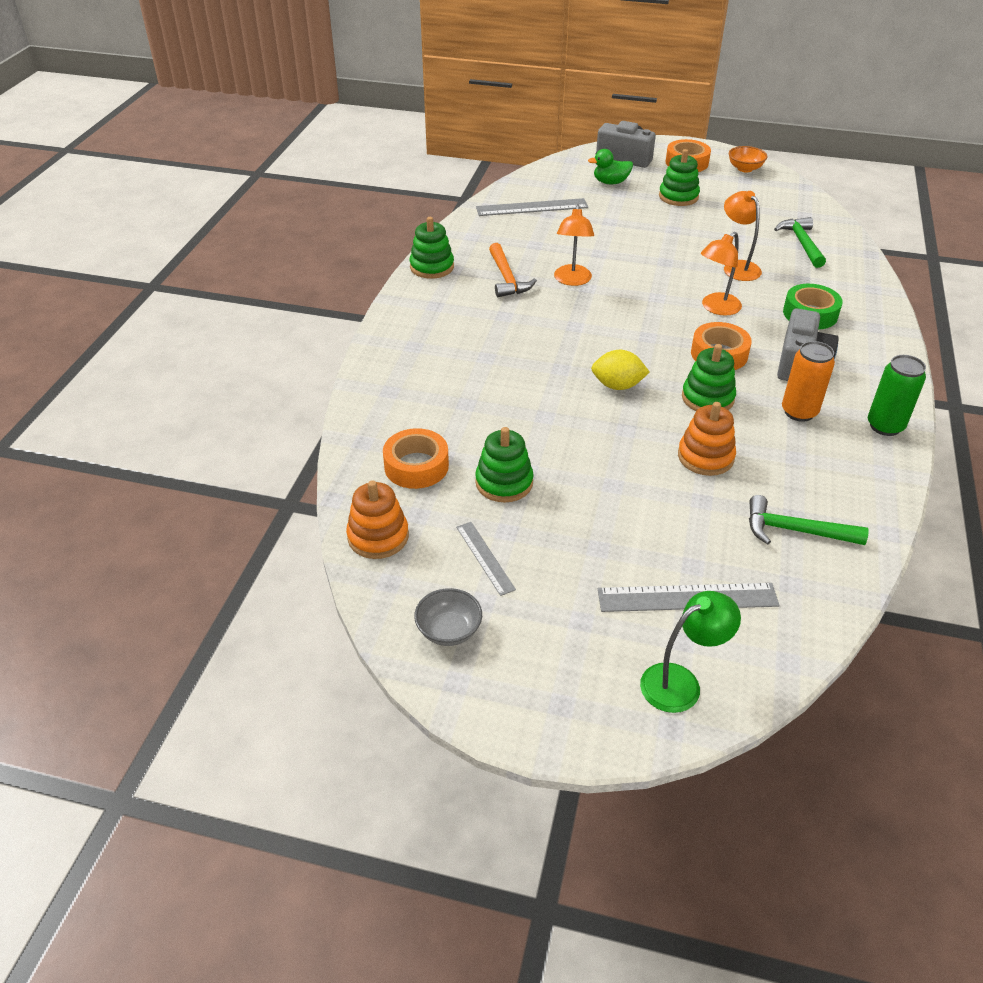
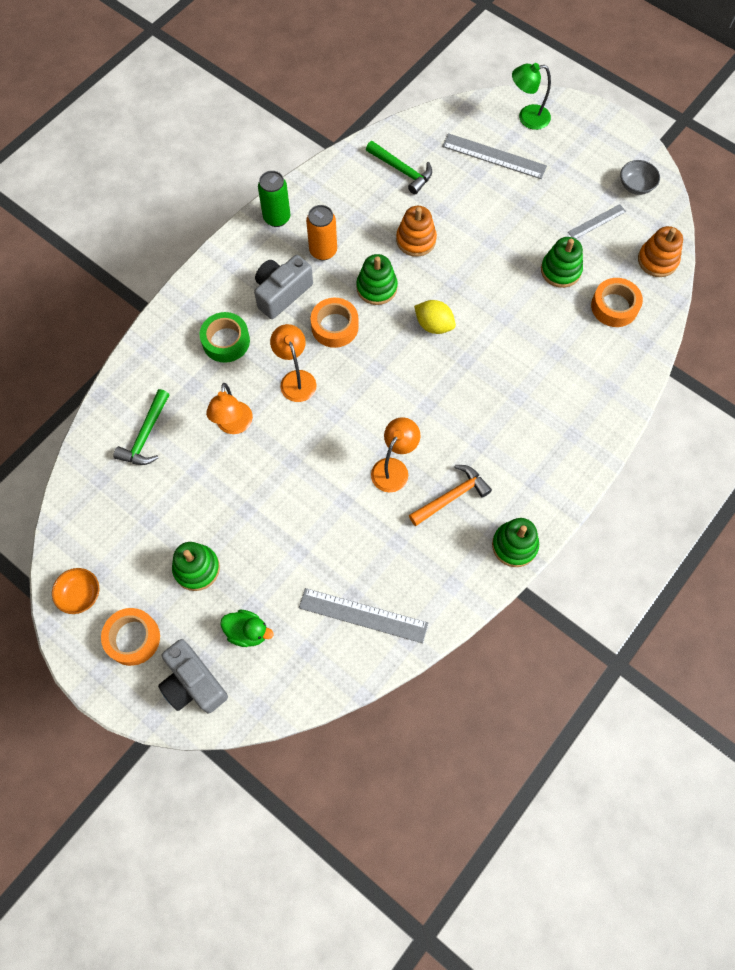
camera: 155 degrees left, 25 degrees up
grey ruler [456,522,516,596] -> grey ruler turned 60 degrees clockwise [568,204,626,239]
orange hammer [489,243,537,297] -> orange hammer turned 45 degrees clockwise [409,465,492,526]
orange lamp [701,232,742,316] -> orange lamp turned 90 degrees counterclockwise [270,324,317,402]

